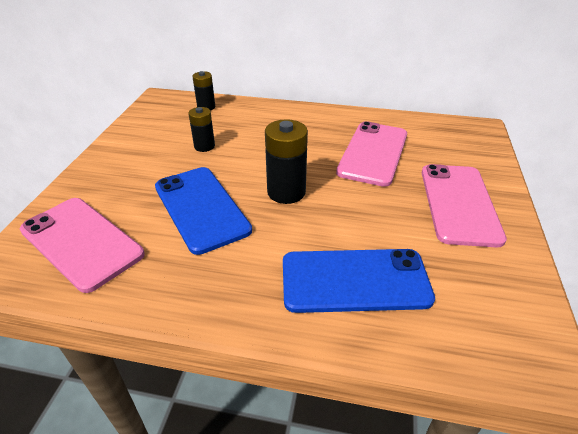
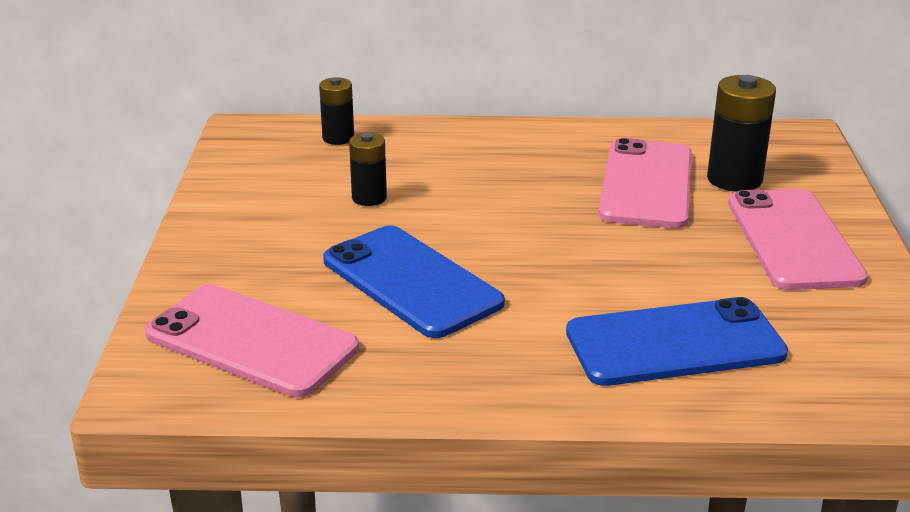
camera: 10 degrees left, 10 degrees down
black battery [265,119,308,204] -> black battery moved to [707,75,776,192]

